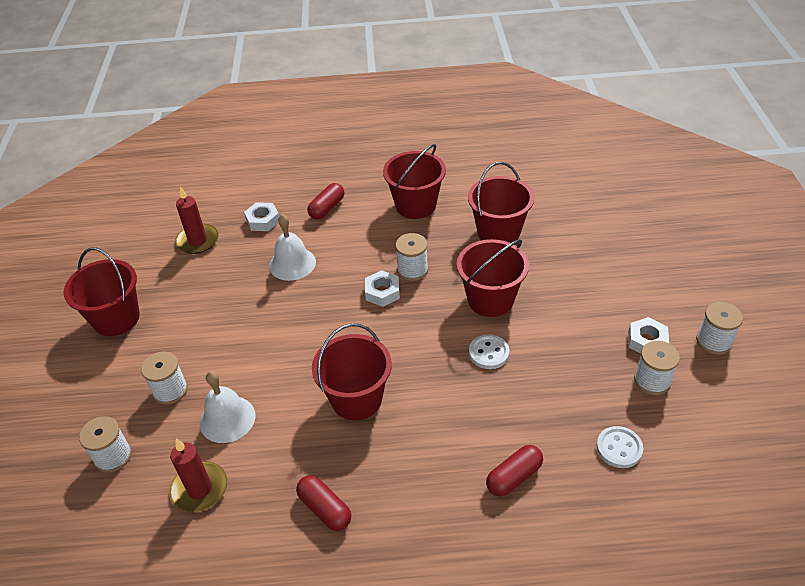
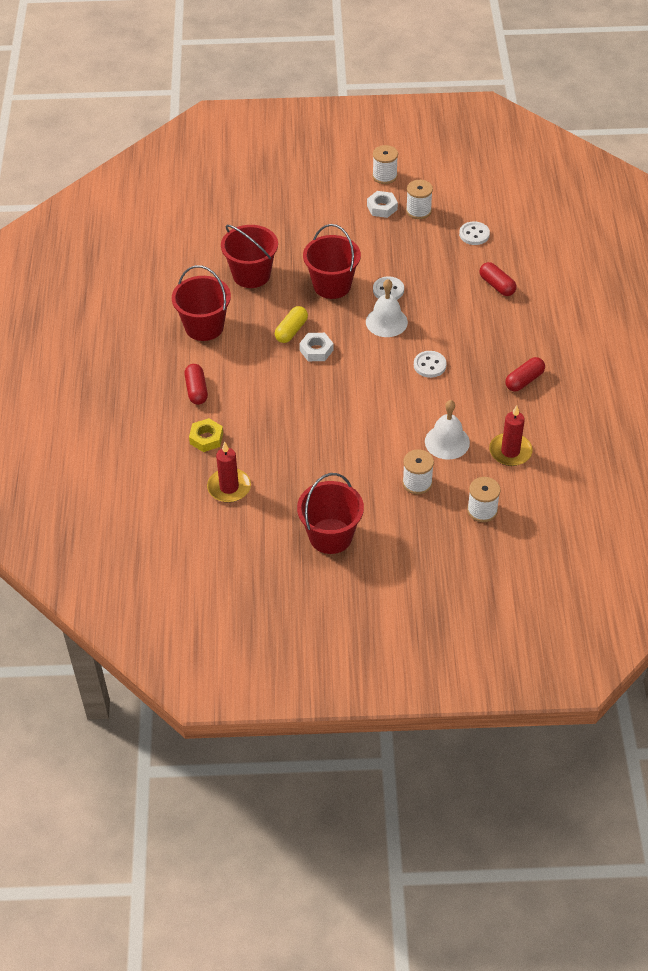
camera: 90 degrees left, 5 degrees up
white nut [244,202,279,231] -> yellow nut [189,418,223,452]
white bell [269,214,316,281] -> white bell moved to [366,279,408,337]
red capsule [307,183,345,220] -> red capsule turned 45 degrees clockwise [184,364,208,405]
red bucket [312,323,392,420] -> white button [414,351,447,378]
white spool [395,233,428,281] -> yellow capsule [275,306,308,343]

